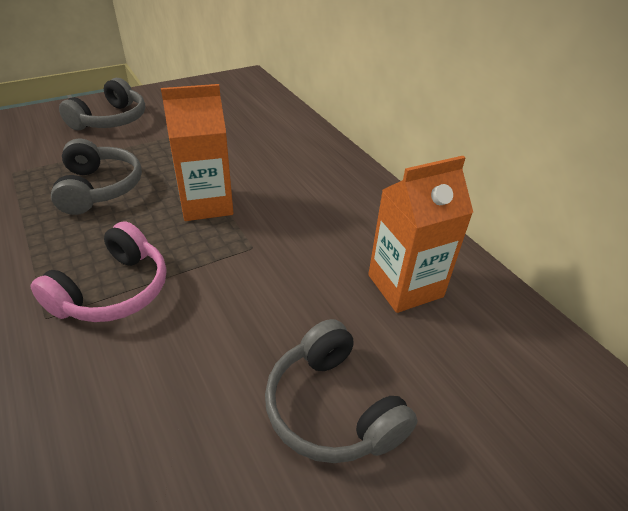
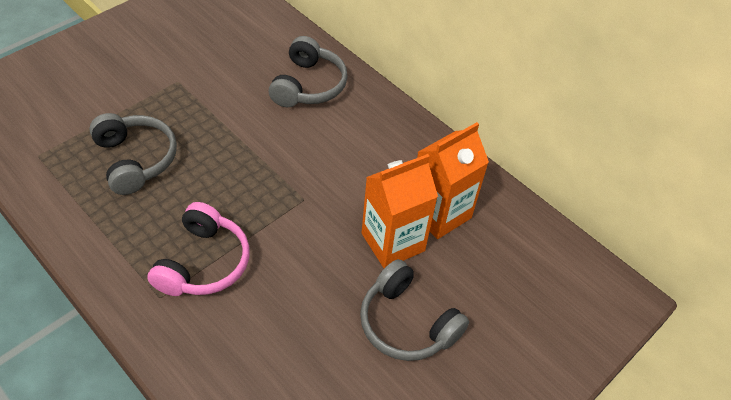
camera: 15 degrees left, 10 degrees up
grey headphones [59,78,145,131] -> grey headphones moved to [269,36,348,107]
orange carton [161,84,233,221] -> orange carton moved to [362,154,438,268]

